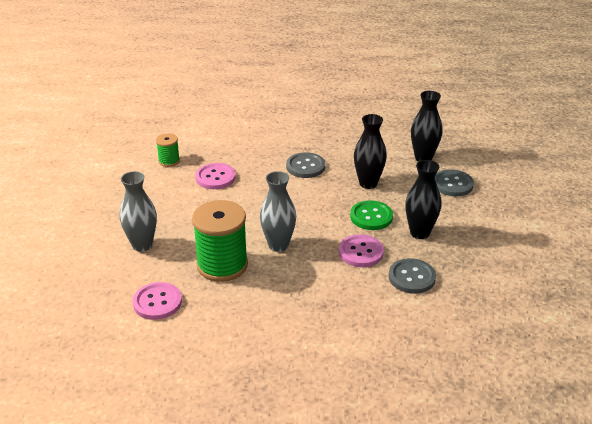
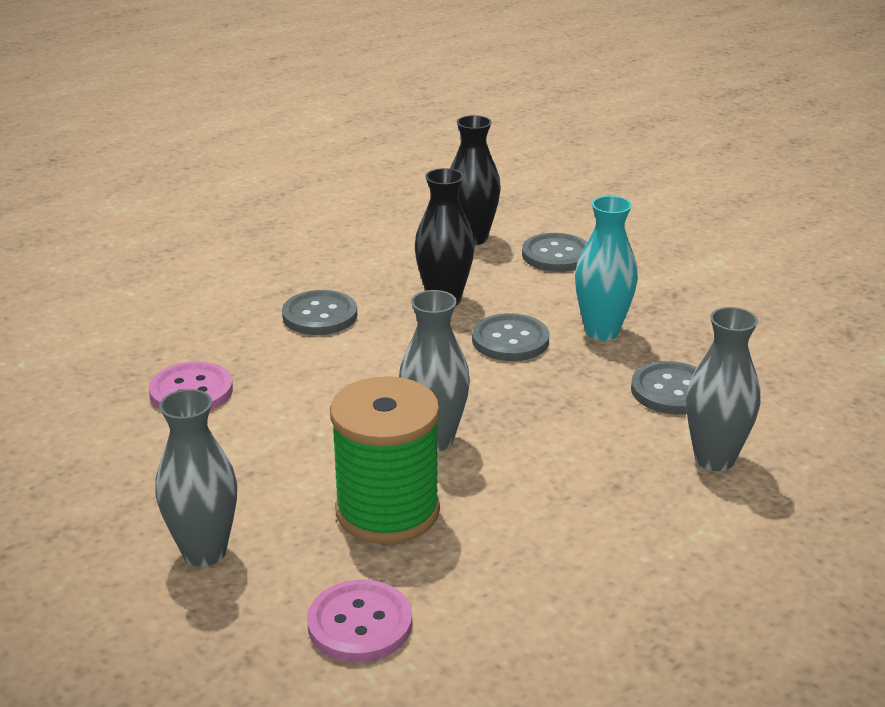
camera: 40 degrees left, 5 degrees down
green spool [156,133,180,167] -> none
pink button [339,234,384,267] -> none
green button [350,200,393,230] -> grey button [472,313,549,361]
black vase [405,160,442,239] -> turquoise vase [575,196,638,341]
none -> grey vase [686,307,761,471]

